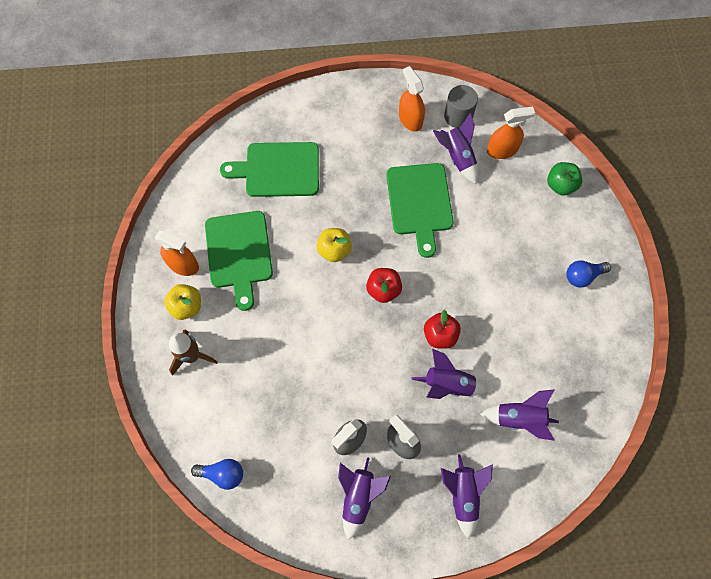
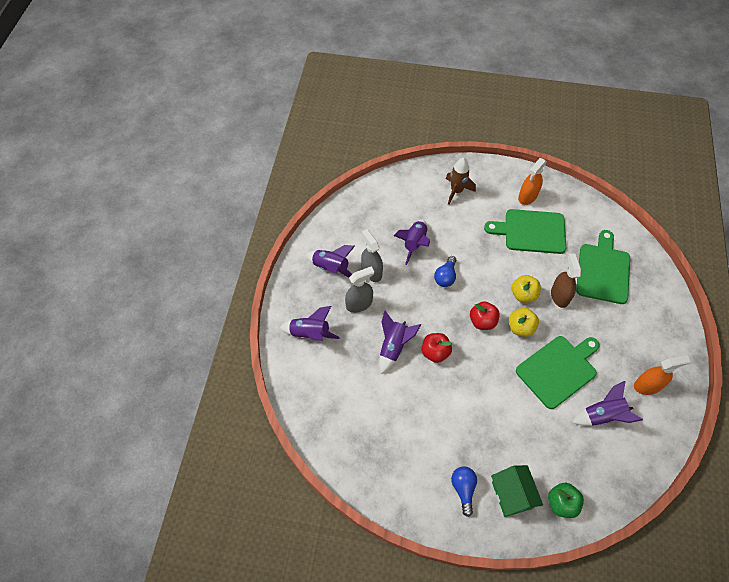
camera: 105 degrees right, 10 degrees down
yellow apple [164,284,201,320] -> yellow apple moved to [509,308,539,337]
blue light bulb [191,459,243,490] -> blue light bulb moved to [434,256,456,287]
green cutting board [386,163,453,258] -> green cutting board turned 135 degrees clockwise [516,336,600,409]
grey cylinder [444,85,478,128] -> none
purple rocket [480,389,559,441] -> purple rocket moved to [394,220,430,265]
orange spray bottle [487,107,535,159] -> none
none -> green house [491,465,543,517]
none -> brown spray bottle [551,253,581,308]

